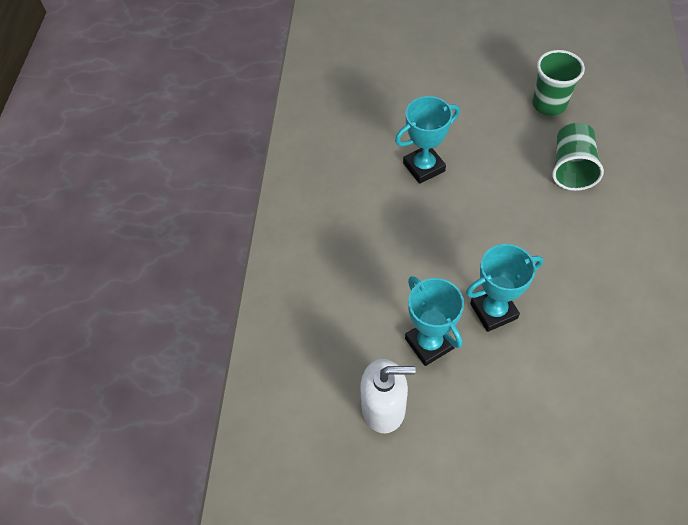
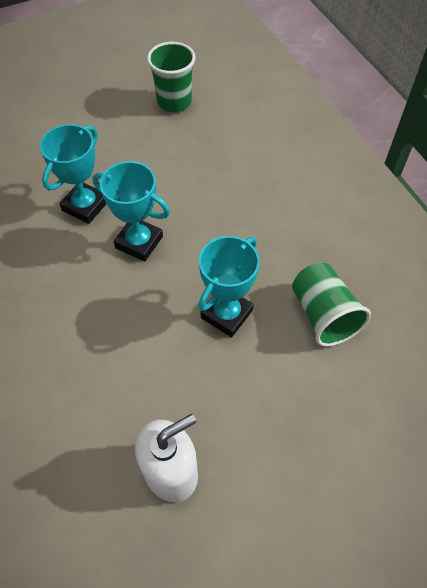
camera: 35 degrees left, 0 degrees up
turquoise trophy [405,276,464,366] -> turquoise trophy moved to [93,161,170,261]
green cup [552,123,604,191] -> green cup moved to [292,263,371,347]

